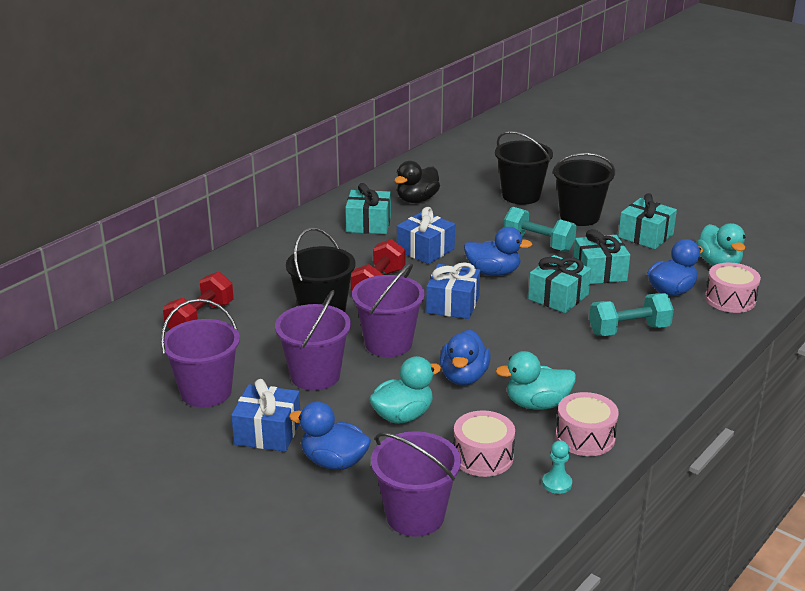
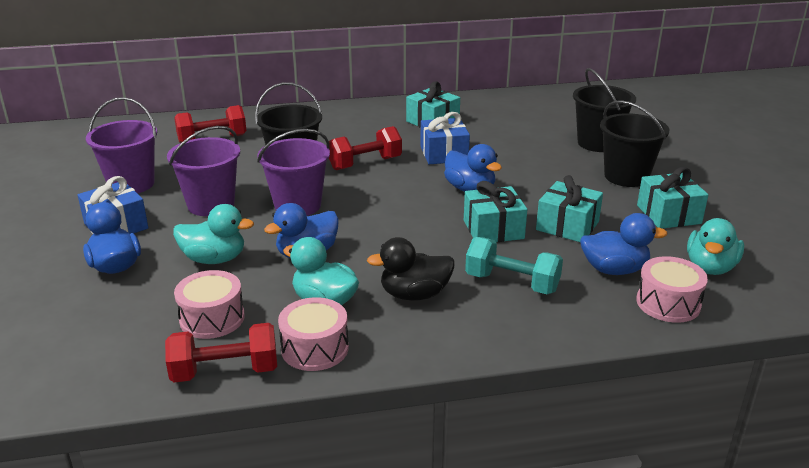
camera: 40 degrees right, 0 degrees up
purple bucket [371,431,461,537] -> none
black duck [394,161,440,203] -> black duck moved to [367,237,455,301]
blue gift [426,262,480,319] -> none
turquoise dumbbell [504,207,577,252] -> none
turquoise pawn [542,440,572,494] -> red dumbbell [165,323,277,383]

